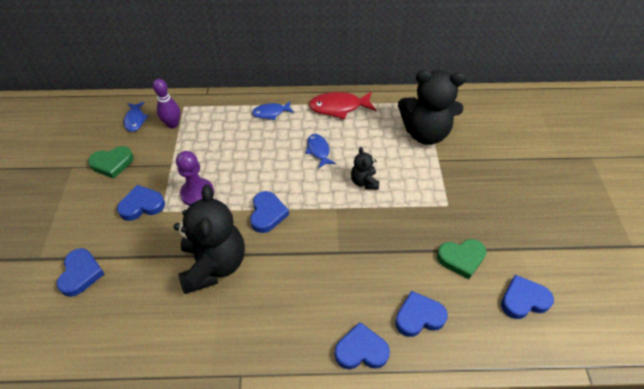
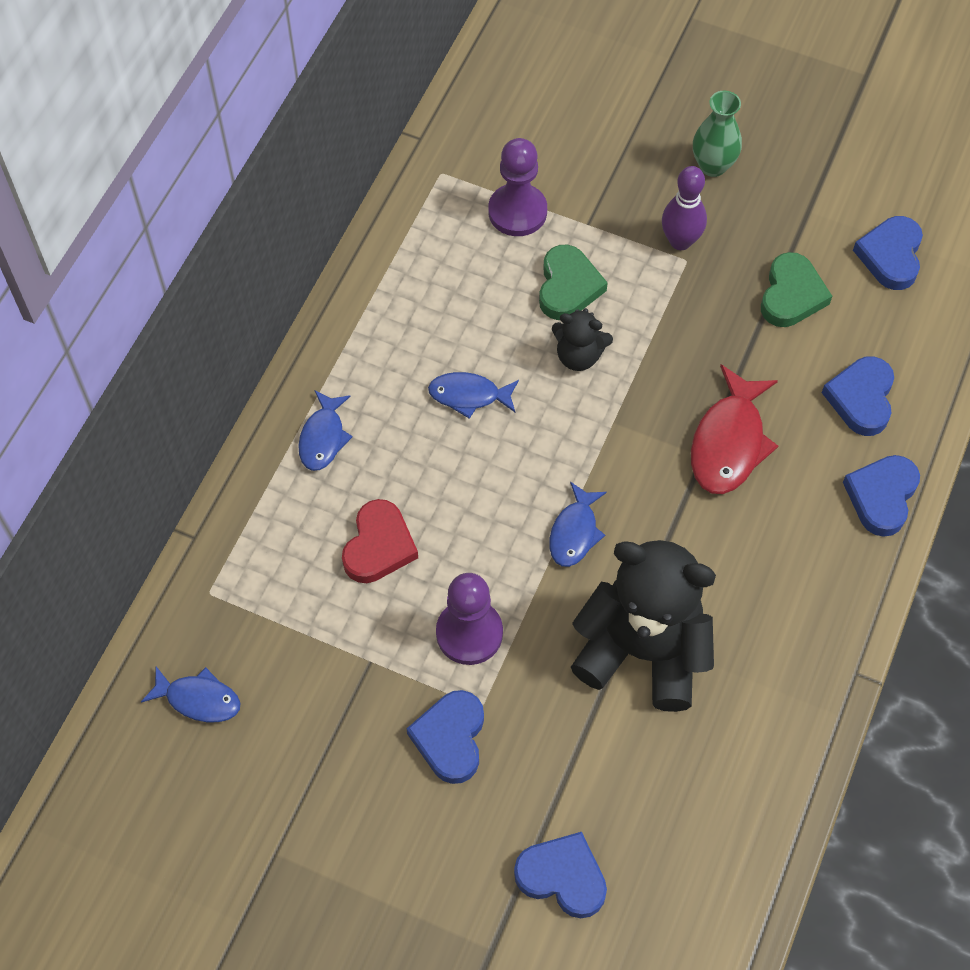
camera: 65 degrees left, 10 degrees up
green heart [88,146,134,179] -> green heart moved to [539,245,608,320]
purple bowling pin [153,79,180,128] -> purple bowling pin moved to [662,166,707,250]
blue heart [250,191,289,233] -> blue fish [549,482,607,567]
red fish [309,91,376,120] -> red fish moved to [691,365,778,494]
black teddy bear [398,70,466,145] -> purple pawn [488,138,547,236]
none -> red heart [342,499,418,583]
none -> green vase [693,91,742,177]

